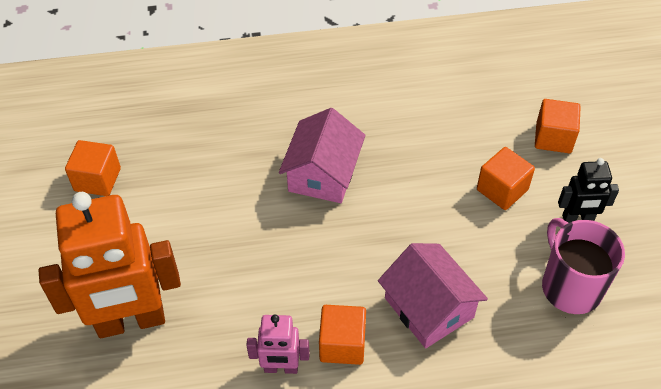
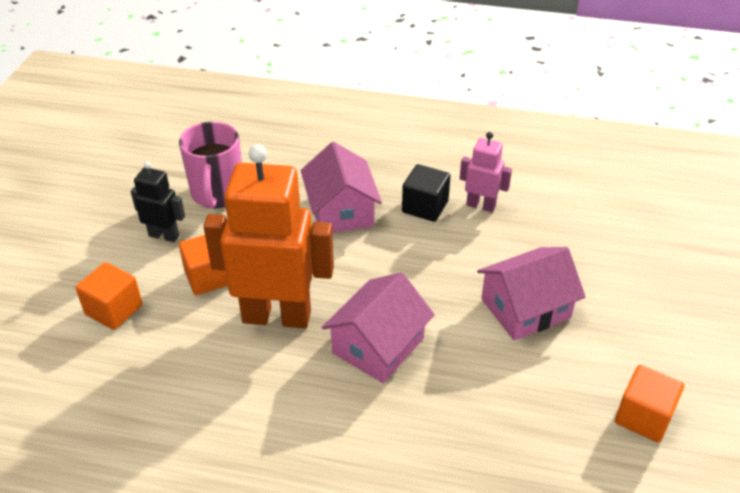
camera: 160 degrees left, 10 degrees down
orange robot [39,192,181,338] -> orange robot moved to [203,144,334,328]
orange cube [319,305,366,365] -> black cube [402,164,451,222]
none -> pink house [477,247,586,341]

